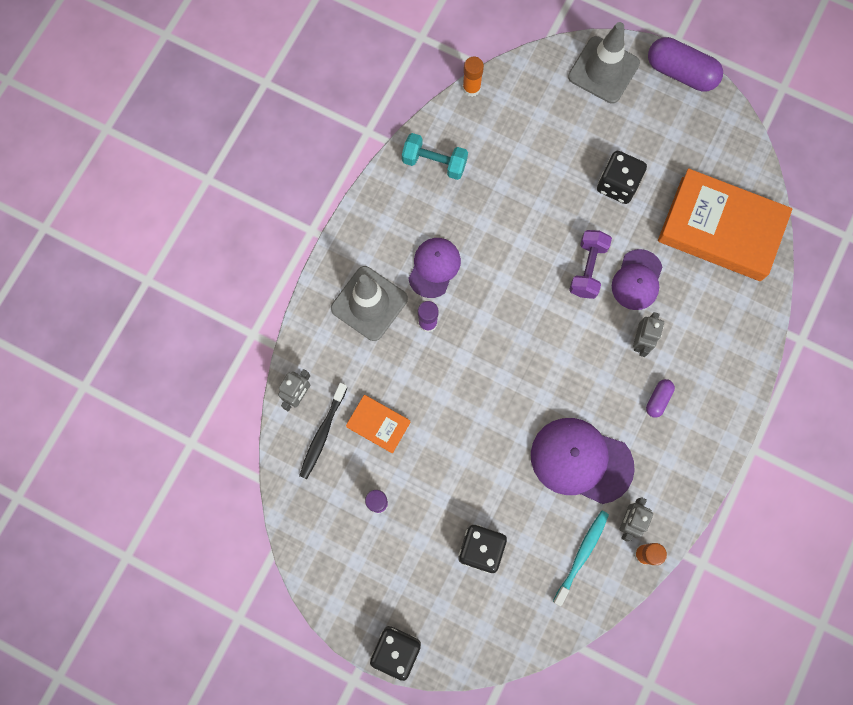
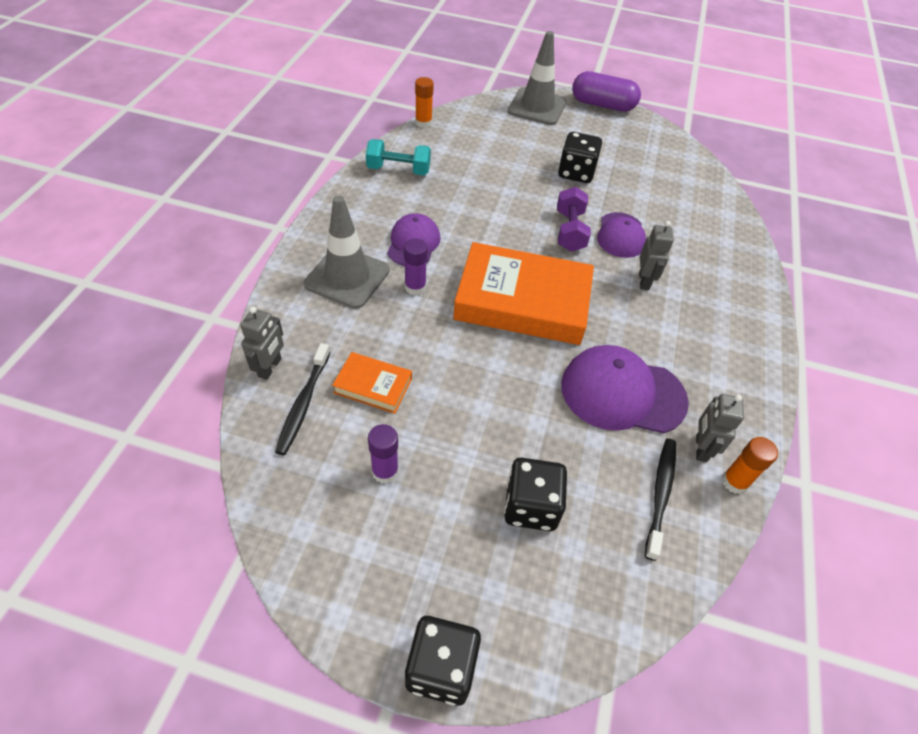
camera: 15 degrees left, 25 degrees down
turquoise toothbrush [553,510,609,606] -> black toothbrush [645,438,676,561]
purple capsule [646,379,675,418] -> none
orange book [658,168,793,281] -> orange book moved to [453,242,594,345]

